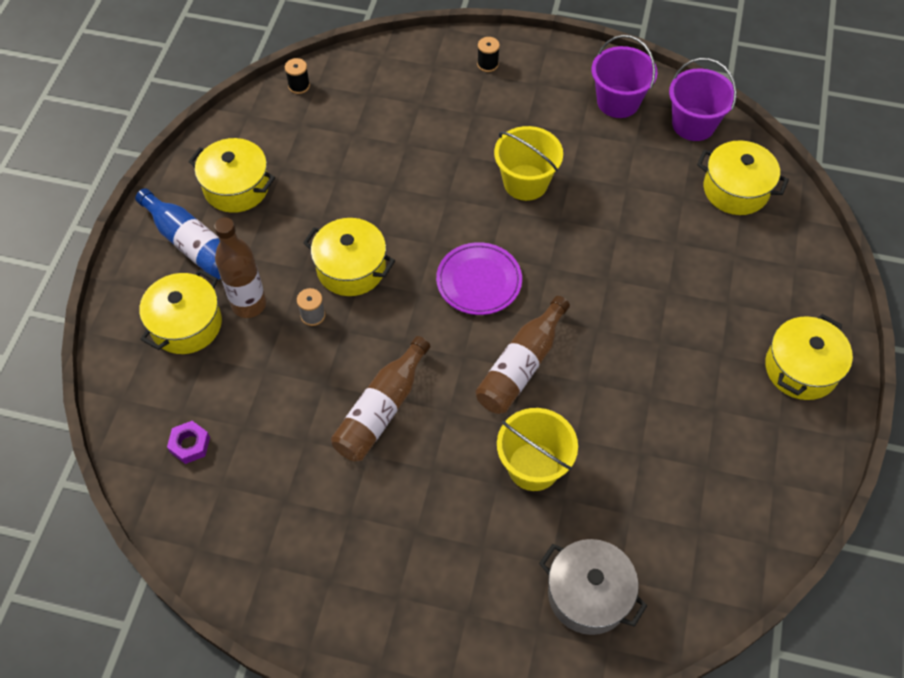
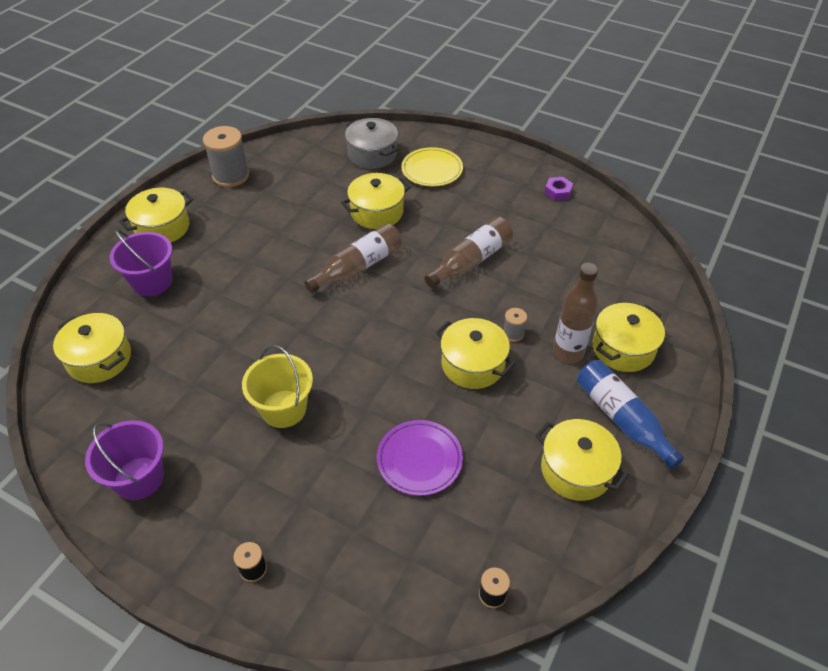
camera: 165 degrees left, 10 degrees down
purple nut [167,421,210,464] -> purple nut moved to [545,177,573,200]
purple plate [436,242,522,315] -> purple plate moved to [377,420,463,496]
yellow bucket [497,408,578,491] -> yellow pot [341,173,411,229]
purple bucket [669,58,737,141] -> purple bucket moved to [110,230,172,296]
none -> grey spool [203,126,249,187]
none -> yellow plate [401,147,463,187]

